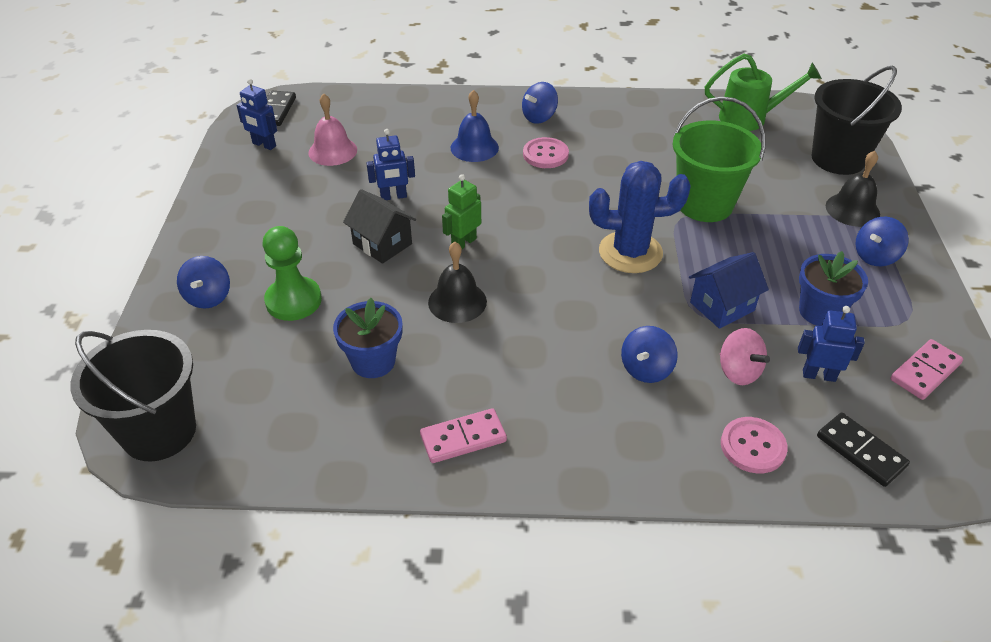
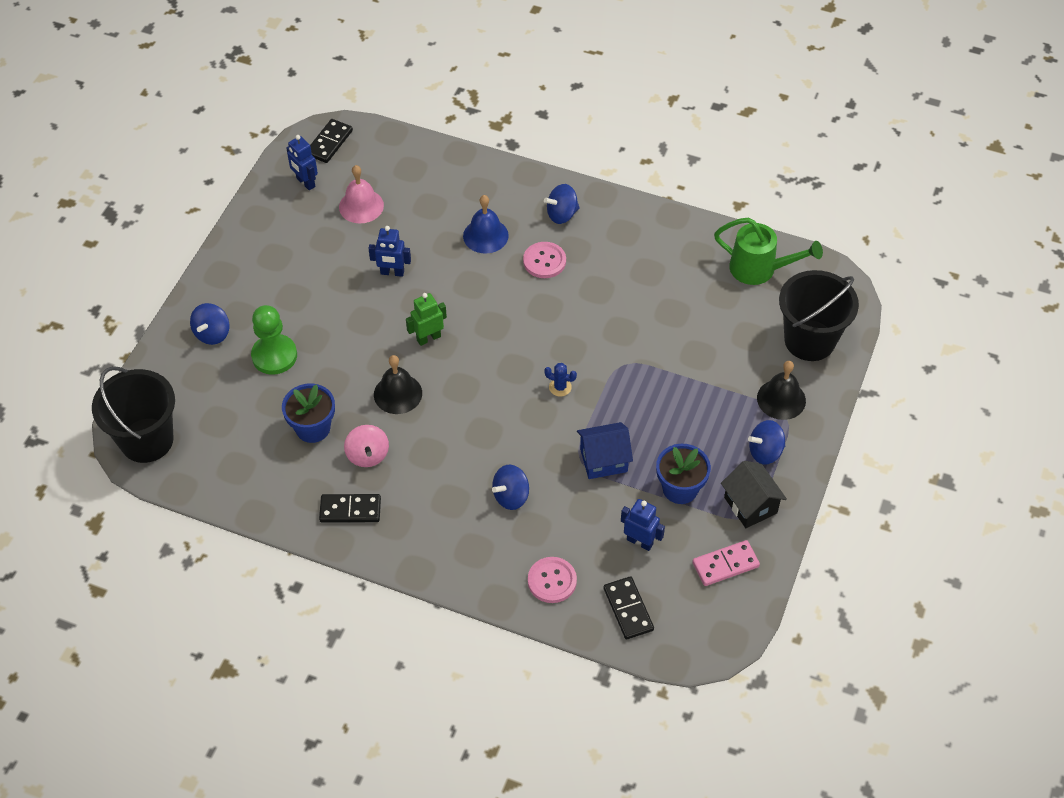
camera: 20 degrees right, 10 degrees up
black house [343,189,416,264] -> black house moved to [721,461,787,528]
pink domino [420,408,507,463] -> black domino [319,494,381,523]
blue cactus [589,161,691,273] -> blue cactus [544,363,577,396], size x0.41
green bucket [672,96,765,222] -> none
pink spinning top [720,328,770,385] -> pink spinning top moved to [344,425,389,467]

